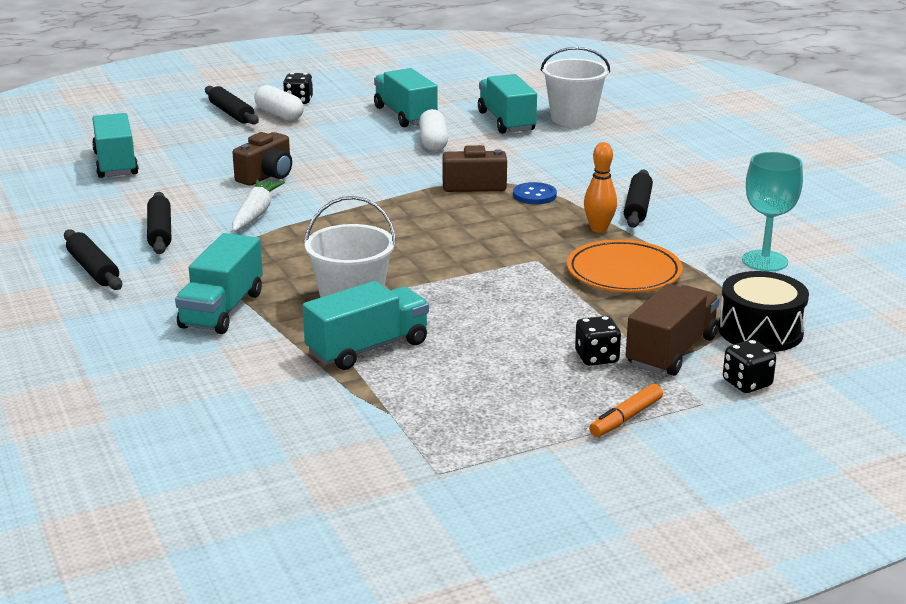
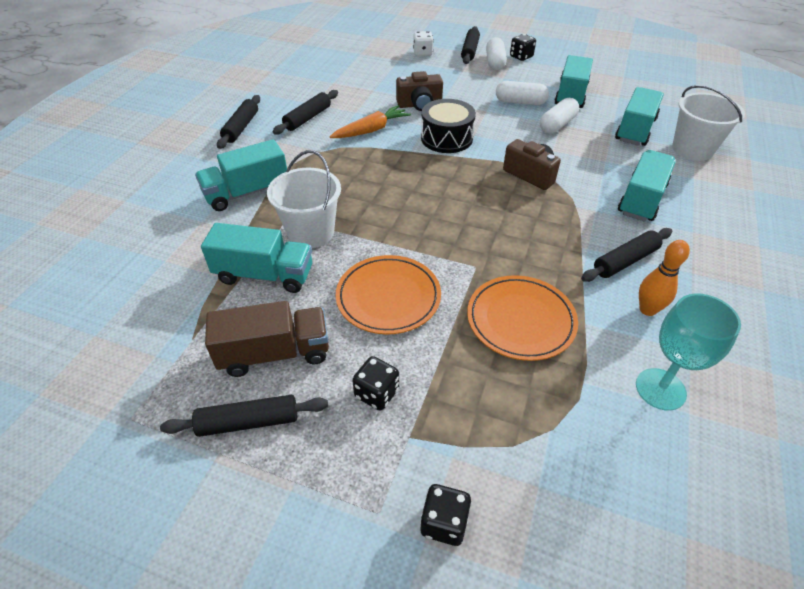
camera: 45 degrees right, 20 degrees up
turquoise truck [92,113,139,178] -> turquoise truck moved to [618,150,676,222]
white carrot [232,179,285,232] -> orange carrot [330,105,411,138]
blue button [513,182,557,205] -> none
orange bowling pin [584,142,617,233] -> orange bowling pin moved to [639,240,690,316]
orange marker [589,384,663,437] -> none
brown truck [626,284,720,376] -> brown truck moved to [205,301,329,377]
black drum [718,271,809,352] -> black drum moved to [421,99,476,153]
none -> black rolling pin [160,395,328,437]
none -> orange plate [336,255,441,334]
none -> white dice [413,31,434,56]
none -> white capsule [496,81,549,105]

